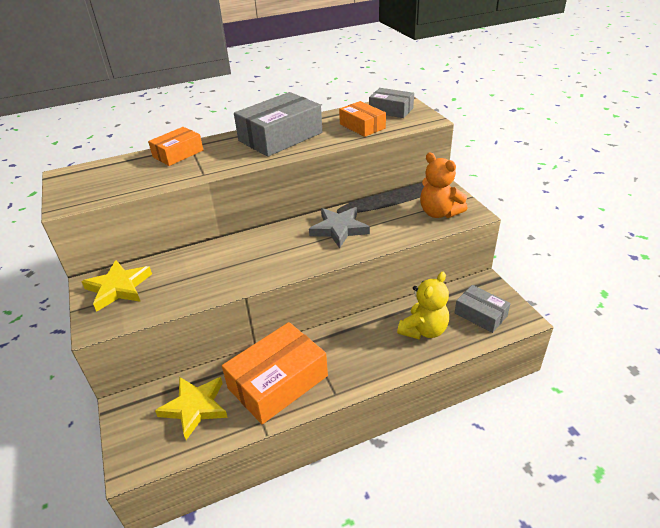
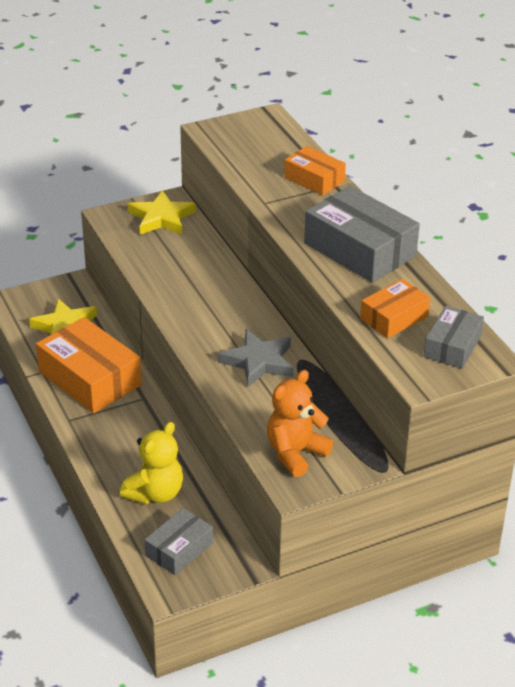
camera: 85 degrees right, 0 degrees up
yellow teddy bear [397,272,449,339] -> yellow teddy bear turned 90 degrees counterclockwise [120,422,183,504]

